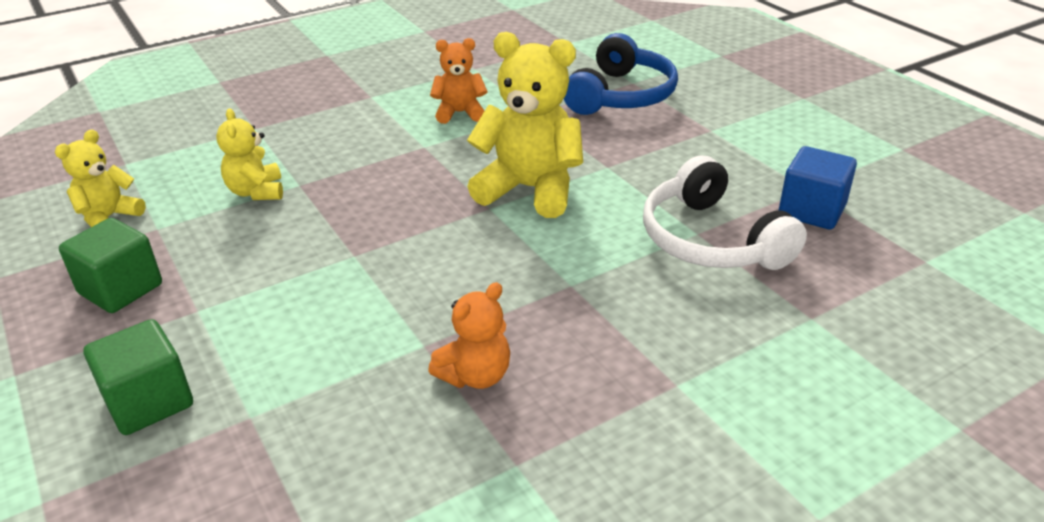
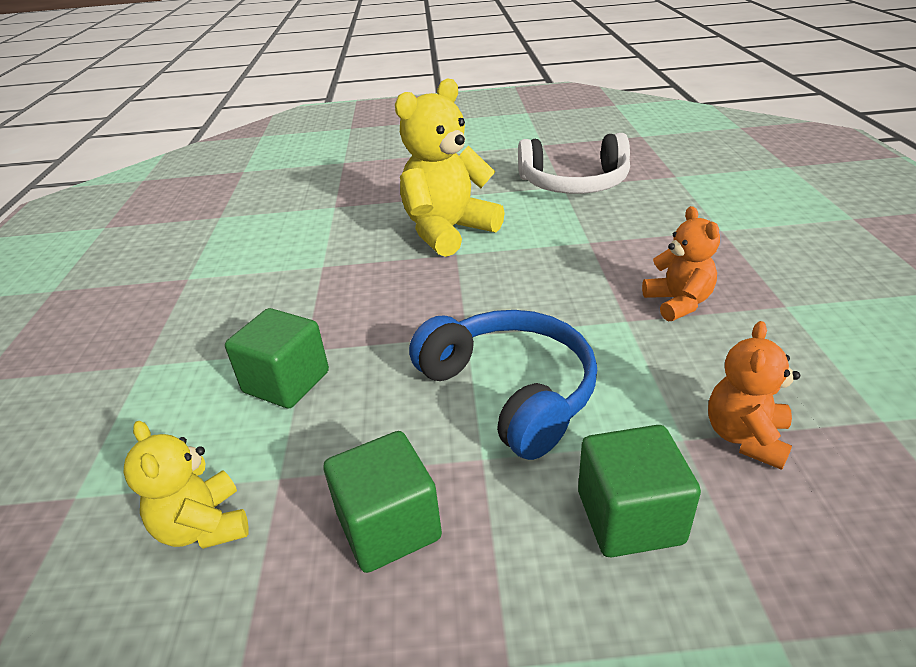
camera: 60 degrees left, 0 degrees up
yellow teddy bear [216,108,283,200] -> green cube [225,308,329,408]
orange teddy bear [430,38,487,124] -> orange teddy bear moved to [708,321,800,470]
blue headphones [564,33,678,115] -> blue headphones moved to [409,310,597,460]
blue cube [779,146,857,229] -> none

